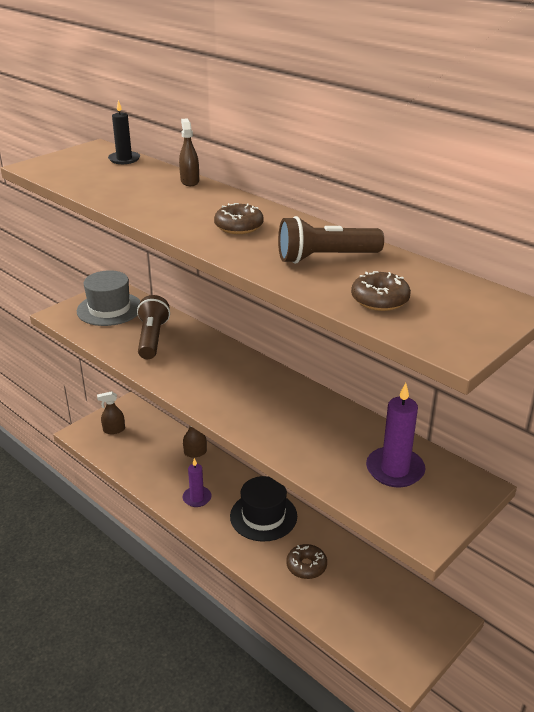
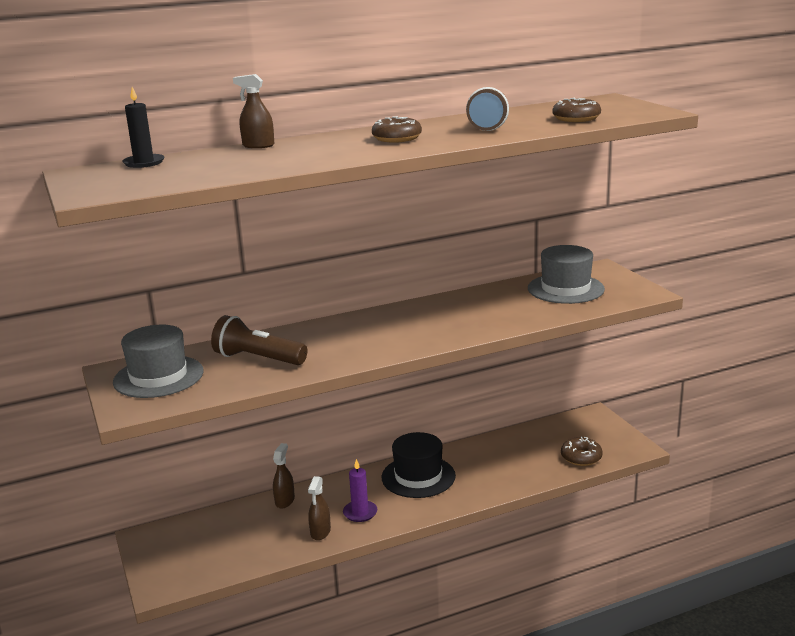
camera: 65 degrees left, 10 degrees down
brown spray bottle [97,391,125,434] -> brown spray bottle moved to [308,476,331,540]
brown donut [286,544,327,579] -> brown donut moved to [561,436,603,466]
purple candle [366,383,425,487] -> grey hat [528,245,605,304]

